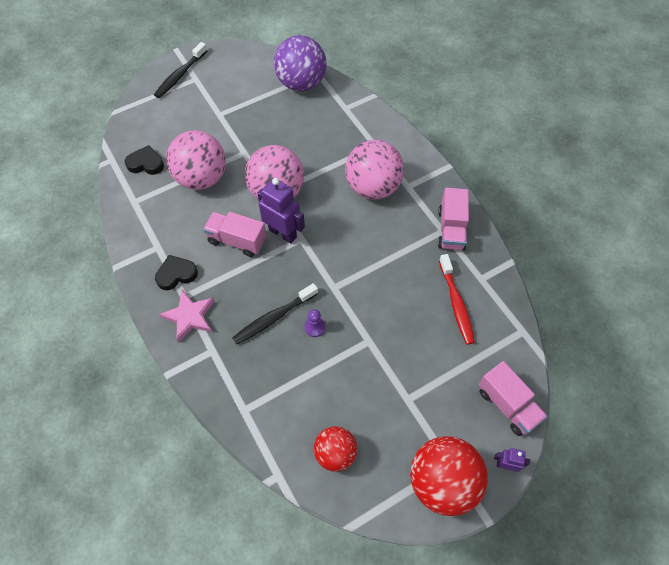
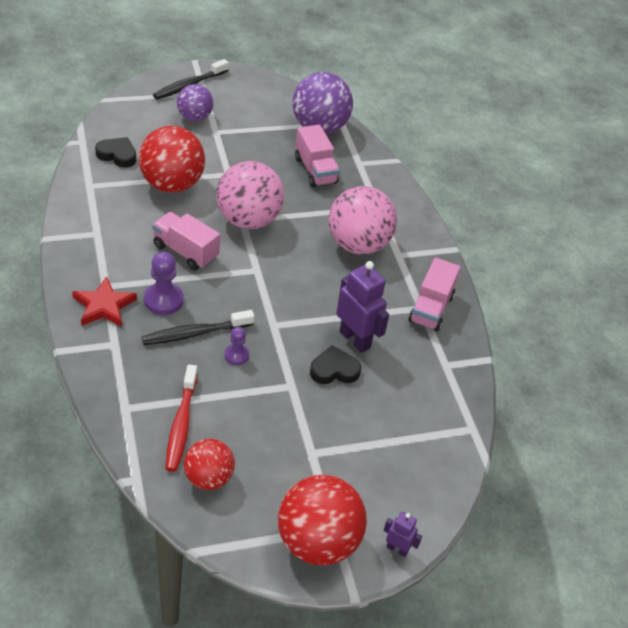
camera: 10 degrees right, 15 degrees down
black heart [155,255,198,290] -> black heart moved to [310,345,361,384]
pink star [159,290,215,343] -> red star [72,276,137,327]
pink ball [166,130,226,190] -> red ball [138,126,205,193]
purple robot [257,178,305,244] -> purple robot moved to [336,261,389,353]
red toothbrush [439,254,475,345] -> red toothbrush moved to [165,364,198,472]
pink truck [478,361,548,436] -> pink truck moved to [295,125,340,187]
none -> purple pawn [144,252,184,315]
none -> purple ball [177,84,214,122]

